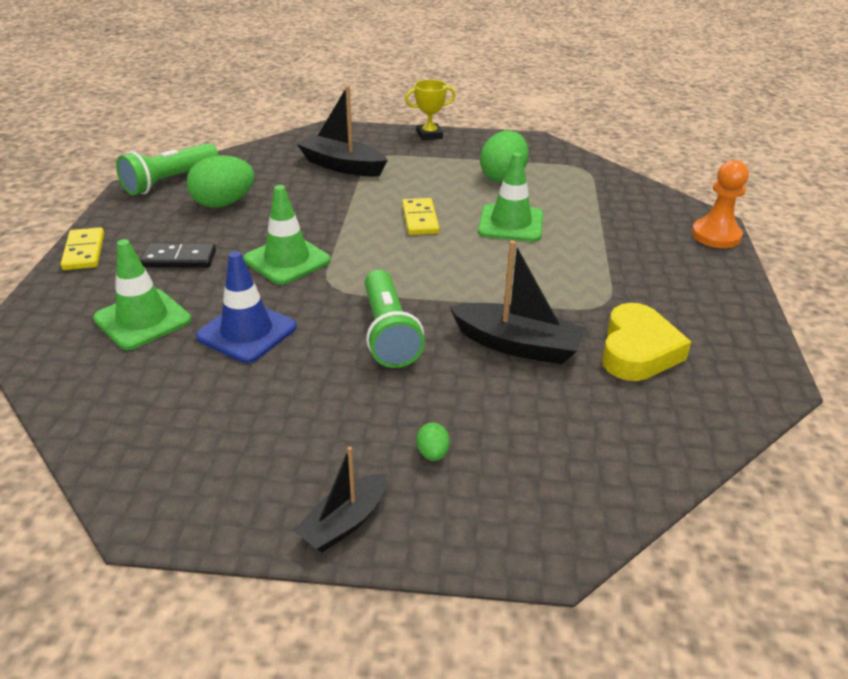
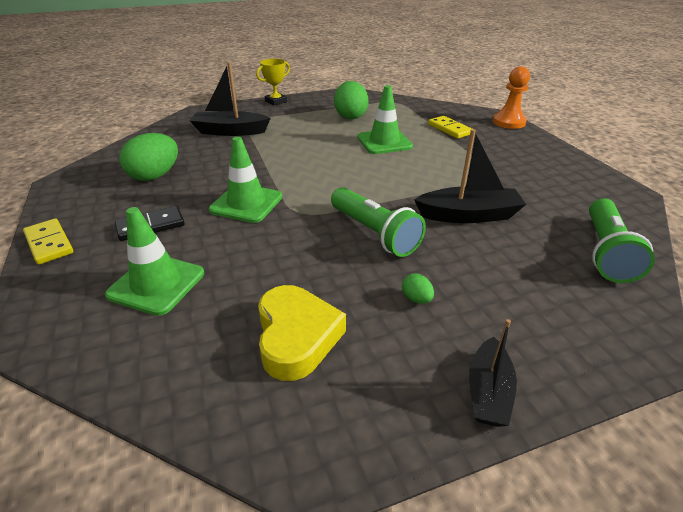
camera: 25 degrees left, 0 degrees up
green flashlight [116,143,219,195] -> green flashlight moved to [589,198,655,283]
blue traffic cone [196,251,297,363] -> none
yellow domino [402,198,440,235] -> yellow domino moved to [428,116,472,139]
green egg [416,422,450,461] -> green egg moved to [402,274,434,304]
yellow heart [602,303,691,381] -> yellow heart moved to [258,285,346,381]

